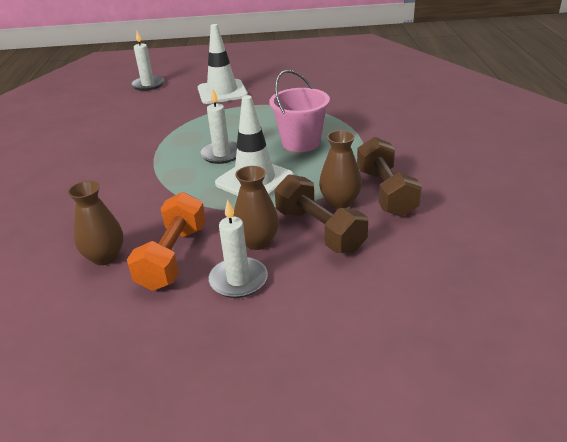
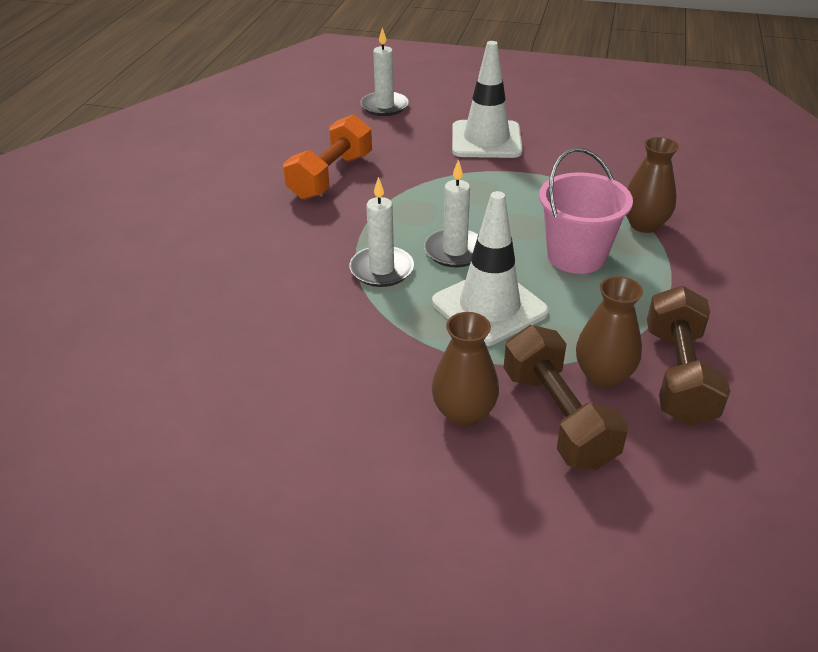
camera: 15 degrees right, 5 degrees up
brown vase [68,181,123,265] -> brown vase moved to [626,137,679,233]
orange dumbbell [127,192,206,291] -> orange dumbbell moved to [283,114,372,200]
white candle [208,200,268,298] -> white candle moved to [350,177,414,287]

